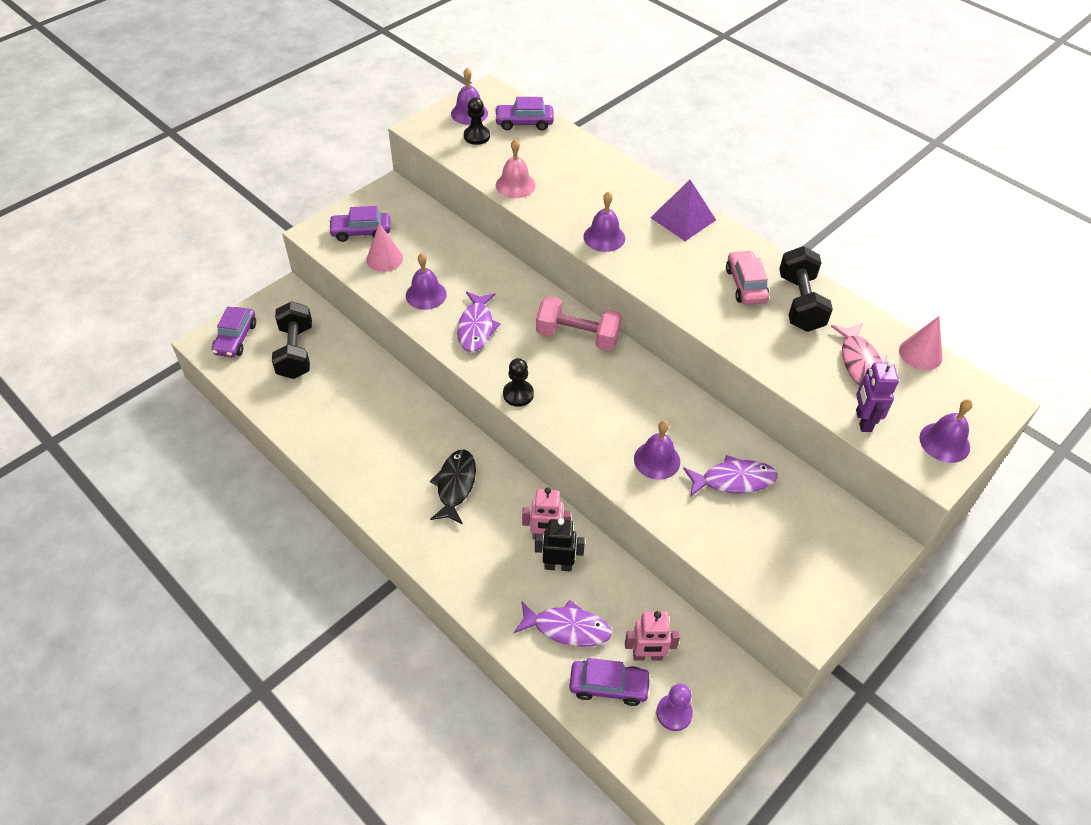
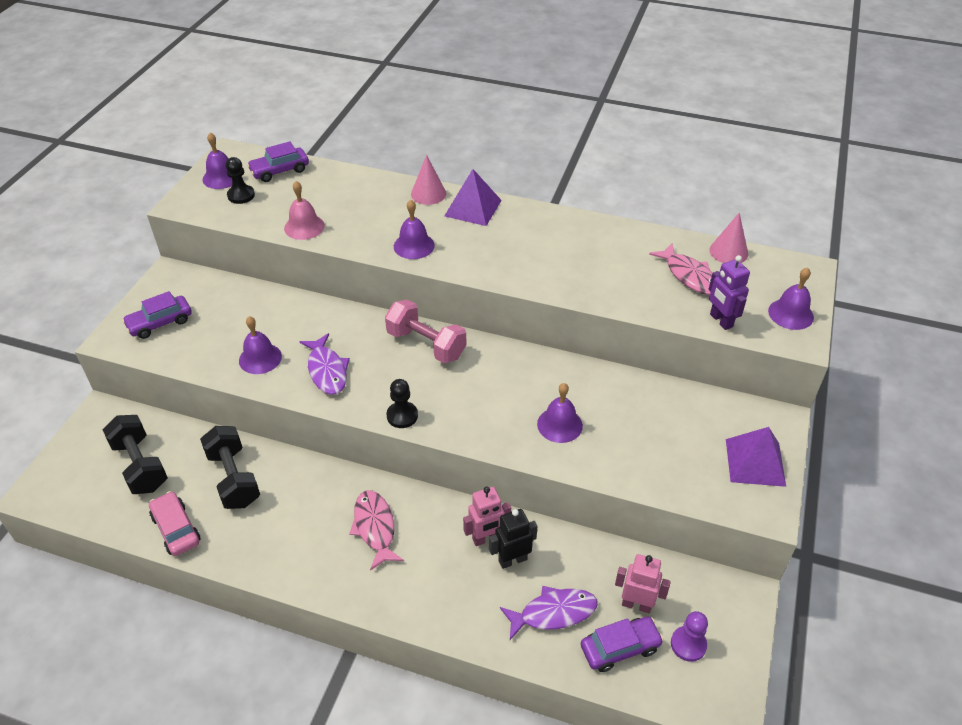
camera: 25 degrees left, 5 degrees down
purple car [211,307,256,357] -> none
pink cone [366,223,403,272] -> pink cone moved to [411,155,446,205]
black fish [430,449,476,524] -> pink fish [349,491,404,570]
pink dumbbell [536,296,622,351] -> pink dumbbell turned 45 degrees clockwise [385,299,466,363]
pink robot [625,611,680,660] -> pink robot turned 135 degrees counterclockwise [615,554,671,613]
purple fish [683,455,778,497] -> none
pink car [726,250,769,305] -> pink car moved to [149,491,201,556]
black dumbbell [779,246,833,332] -> black dumbbell moved to [200,426,260,509]
none -> purple pyramid [726,427,786,487]

